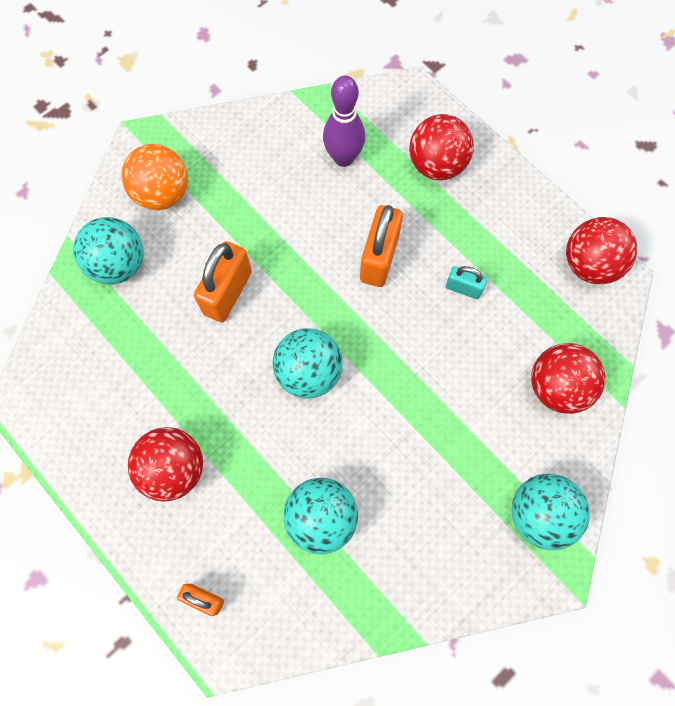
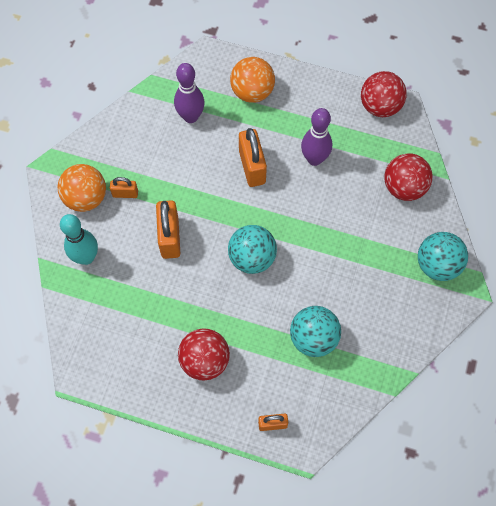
camera: 30 degrees left, 5 degrees down
turquoise ball [73,217,144,285] -> turquoise bowling pin [60,214,98,265]
red ball [409,114,474,180] -> orange ball [230,57,275,103]
turquoise padlock [446,266,487,299] -> purple bowling pin [301,108,332,166]
none -> orange padlock [110,177,138,198]

